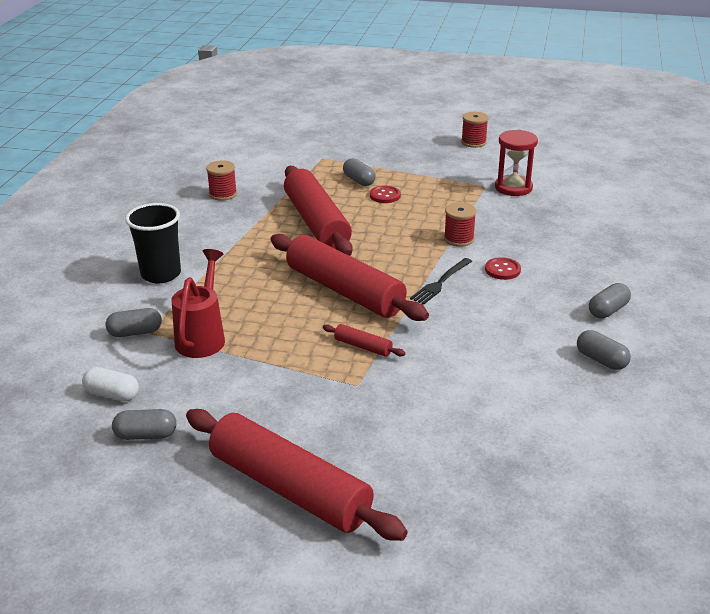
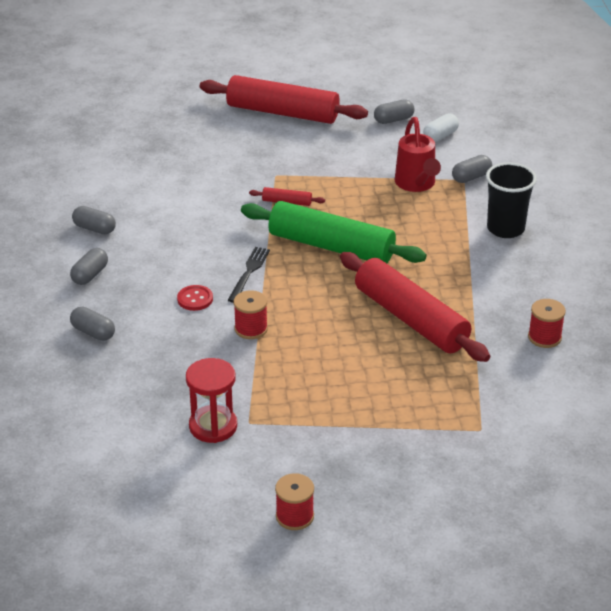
camera: 160 degrees right, 5 degrees up
white capsule [82,367,139,402] -> white capsule turned 45 degrees counterclockwise [423,113,459,142]
red rolling pin [270,234,429,321] -> green rolling pin [241,201,427,263]
grey capsule [343,158,376,186] -> grey capsule moved to [70,307,115,341]
red button [370,186,401,203] -> none

